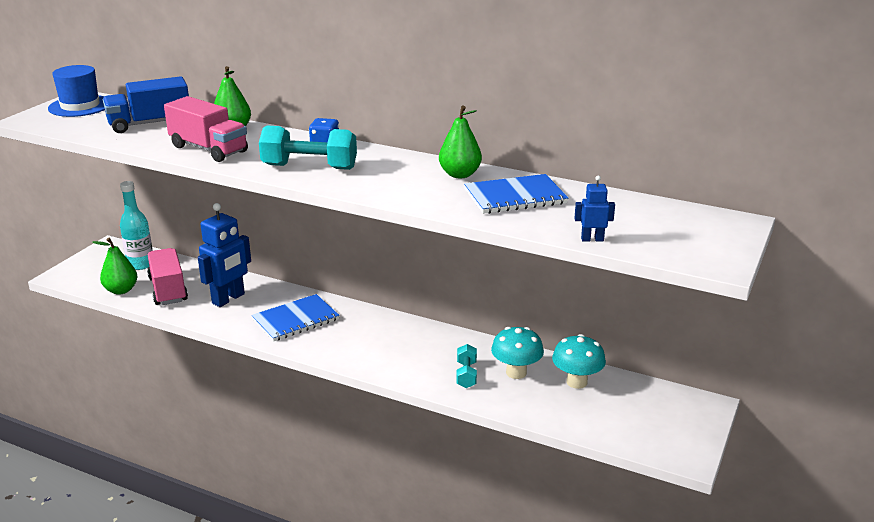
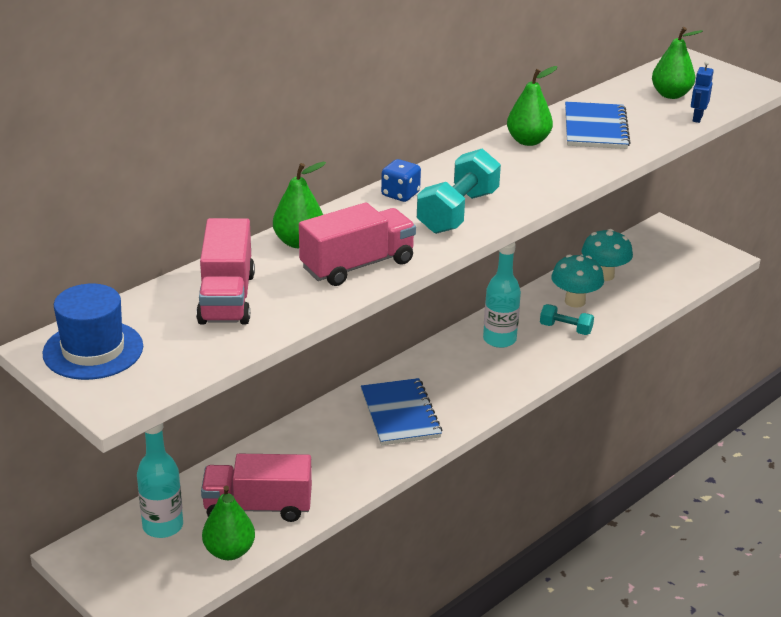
camera: 70 degrees left, 5 degrees up
blue truck [103,76,189,133] -> pink truck [196,218,255,325]
blue robot [198,203,251,307] -> none
none -> turquoise bottle [483,242,521,348]
none -> green pear [652,27,703,99]

